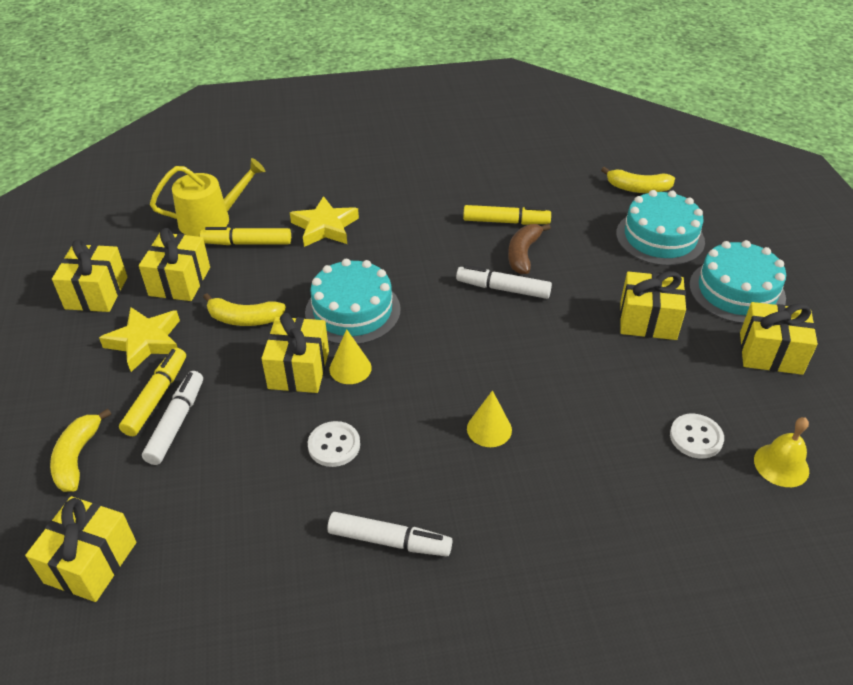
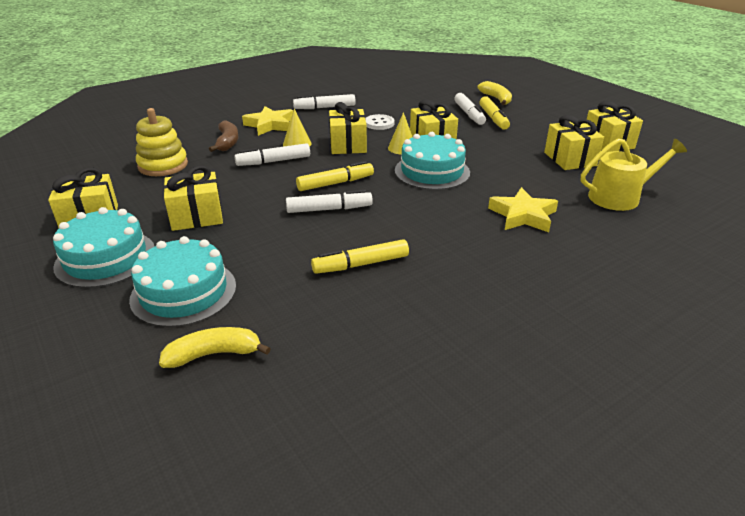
camera: 155 degrees right, 10 degrees down
yellow gift [25,496,136,602] -> yellow gift moved to [329,102,367,154]
yellow star [99,307,180,372] -> yellow star moved to [242,106,293,136]
yellow watering can [150,158,265,237] -> yellow watering can turned 150 degrees counterclockwise [581,138,687,211]
yellow marker [200,227,291,245] -> yellow marker moved to [296,161,374,191]
yellow banana [203,294,286,326] -> none
brown banana [508,223,551,274] -> brown banana moved to [209,120,239,152]
white button [670,414,724,459] -> yellow stacking toy [136,108,188,176]
yellow bell [754,417,809,487] -> none
none -> white marker [234,143,310,166]

